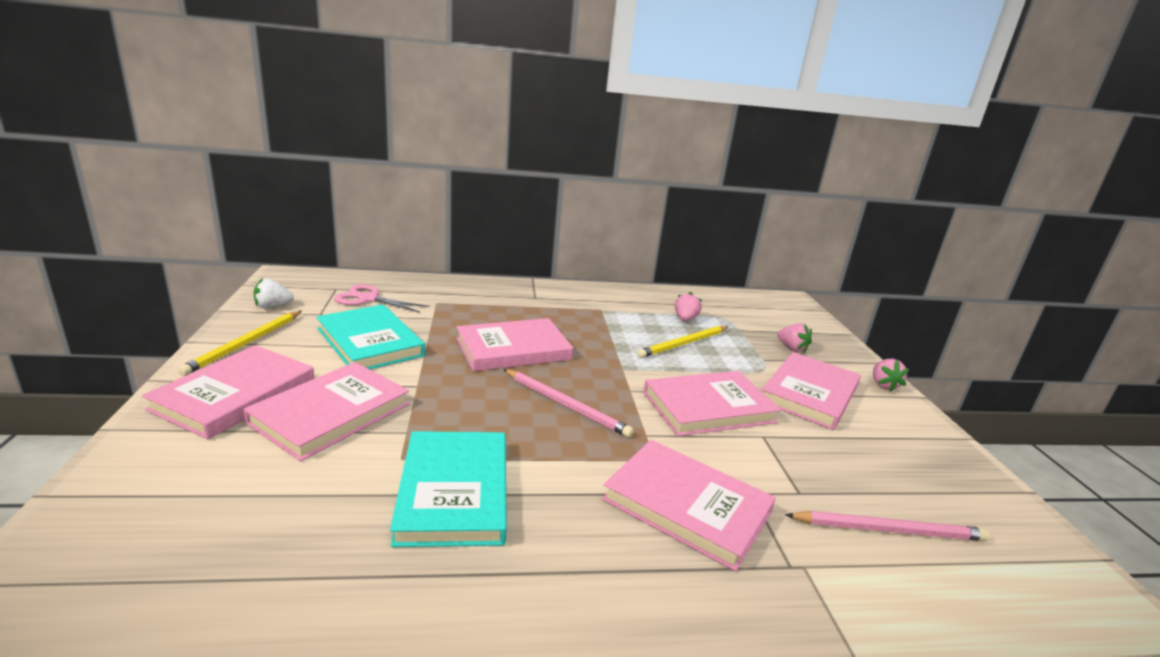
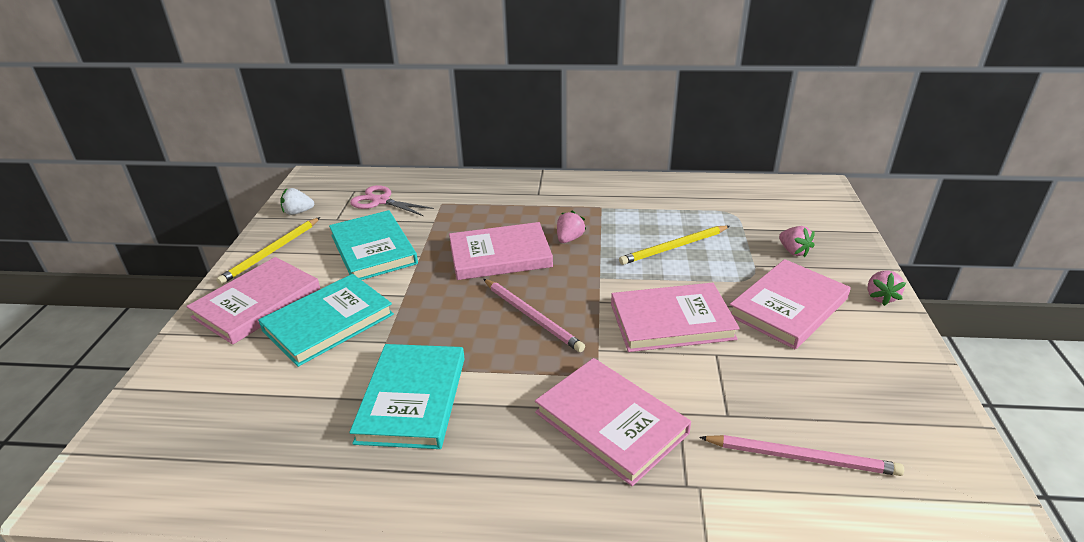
camera: 15 degrees right, 10 degrees up
pink book [243,362,409,461] -> turquoise book [258,274,394,367]
pink strawberry [675,292,702,321] -> pink strawberry moved to [557,211,586,243]

